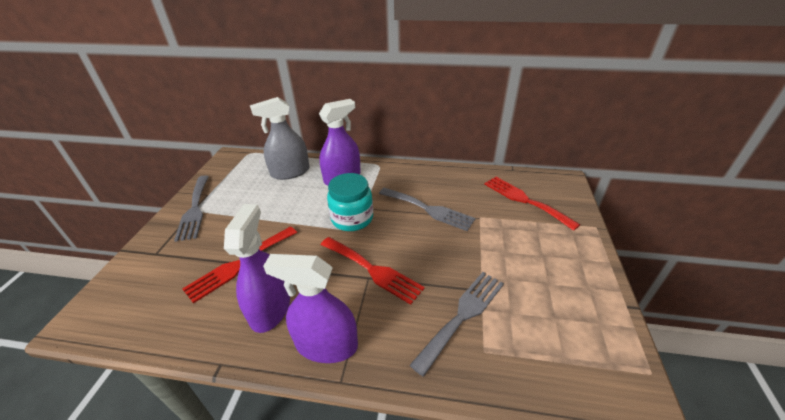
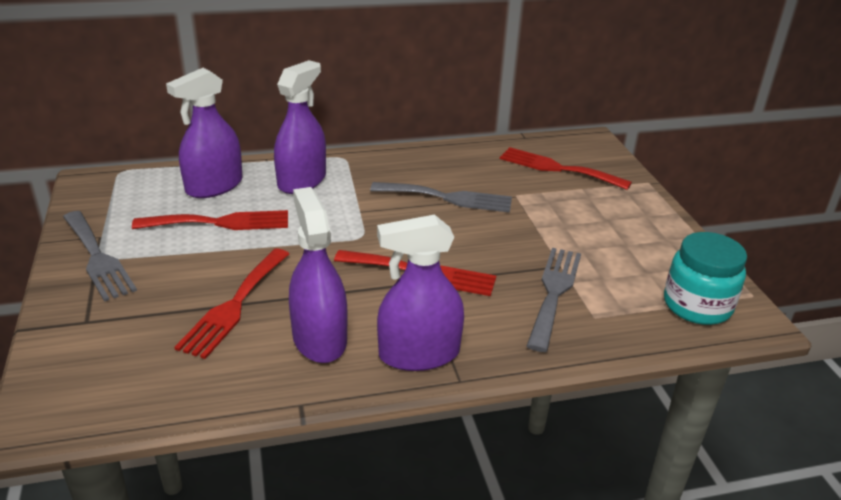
camera: 25 degrees left, 5 degrees down
grey spray bottle [250,97,309,180] -> purple spray bottle [166,68,243,198]
turquoise jar [327,173,373,231] -> turquoise jar moved to [664,232,747,325]
none -> red fork [132,210,288,230]

